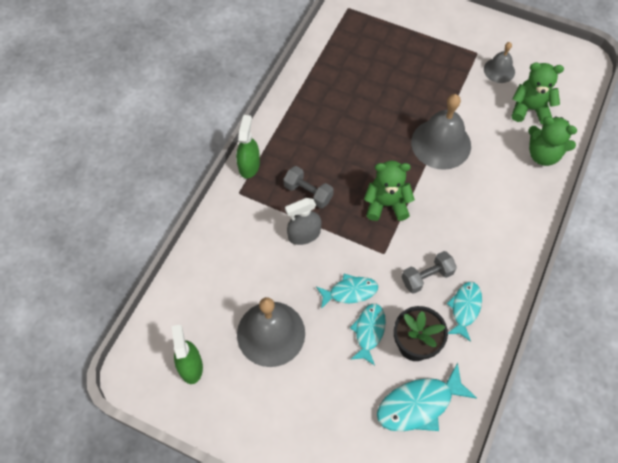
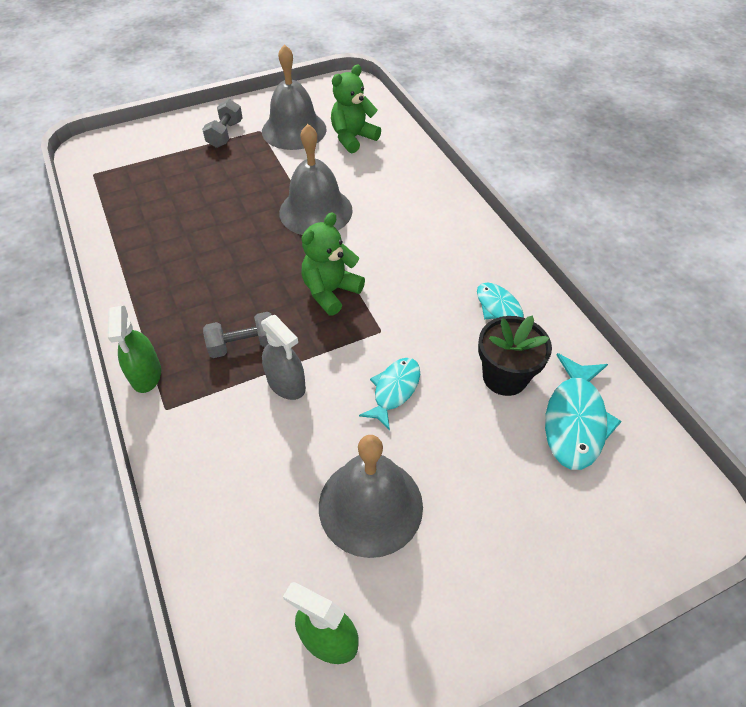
camera: 50 degrees left, 10 degrees down
green spray bottle [236,115,260,178] -> green spray bottle turned 150 degrees counterclockwise [108,306,161,393]
grey spray bottle [285,198,322,245] -> grey spray bottle turned 60 degrees counterclockwise [261,315,306,400]
turquoise fish [350,304,386,365] -> none
grey dumbbell [402,251,457,294] -> grey dumbbell moved to [202,99,243,148]
grey bell [484,42,515,83] -> grey bell [262,44,327,150], size x1.81
green teddy bear [528,116,577,166] -> none

